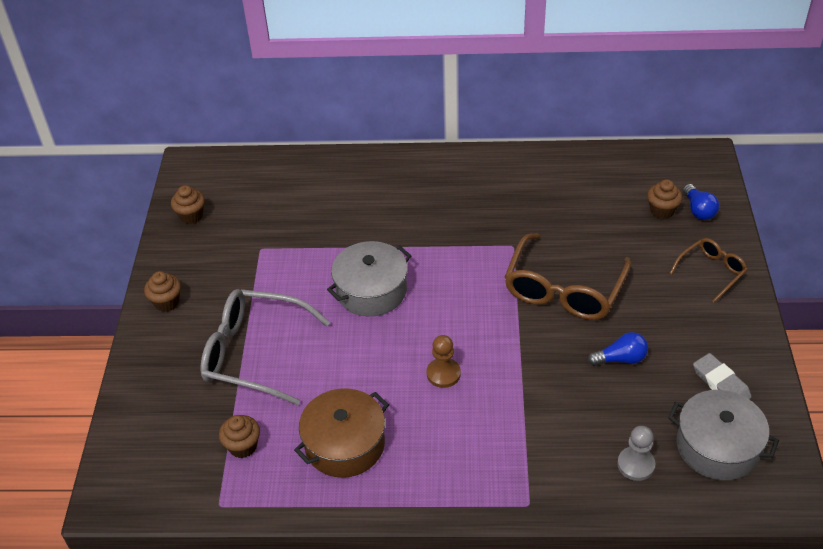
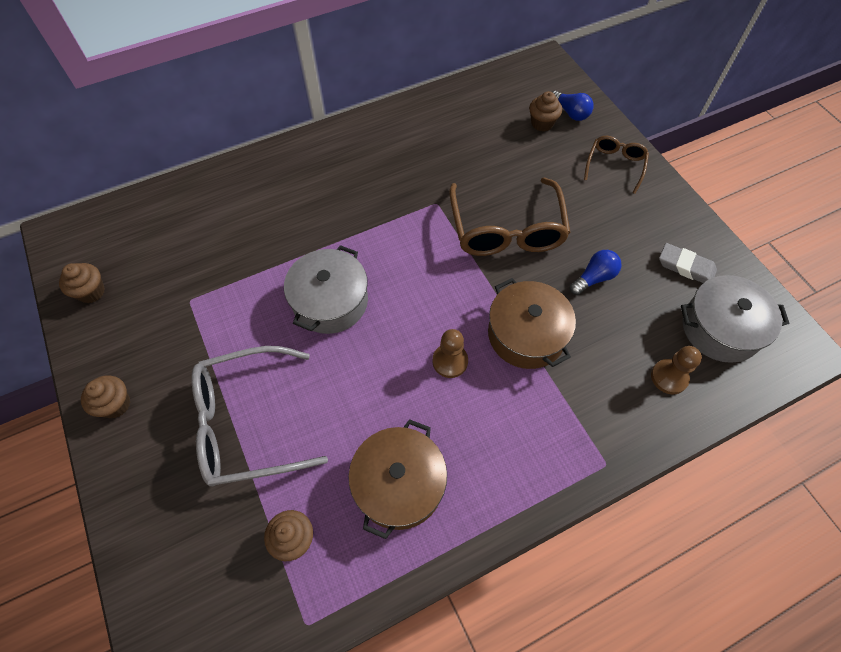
camera: 30 degrees left, 15 degrees up
grey pawn [617,426,655,481] -> brown pawn [651,346,702,394]
none -> brown pot [488,278,576,369]

